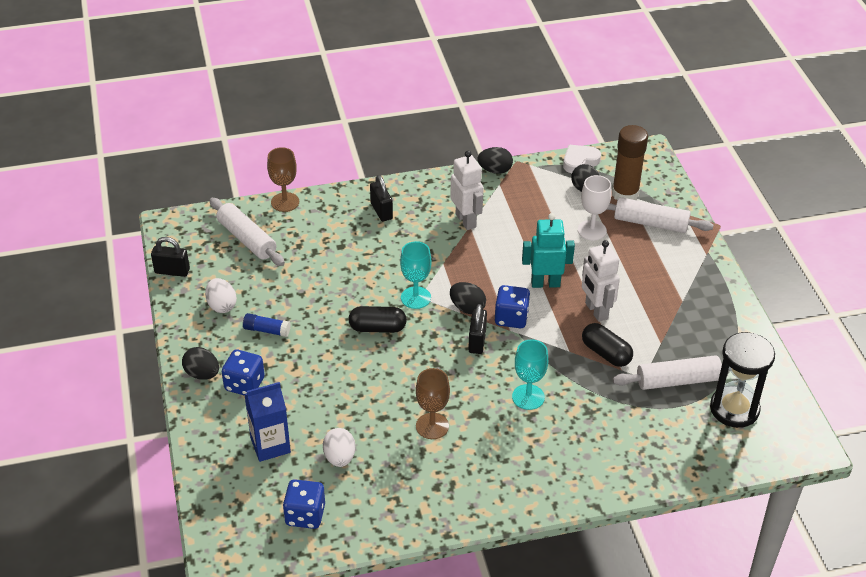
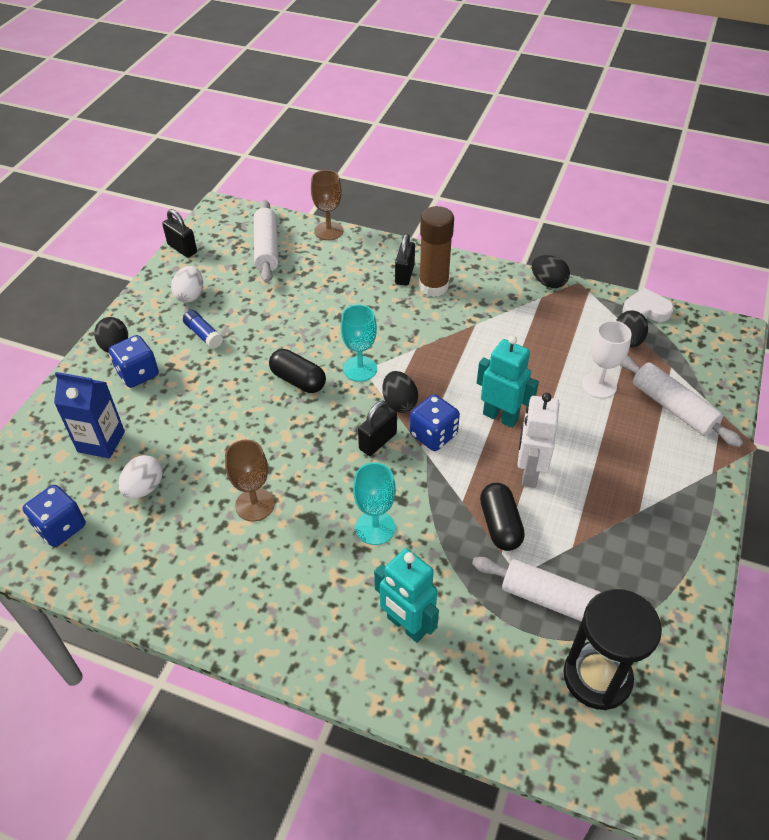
camera: 35 degrees right, 5 degrees up
white robot [450,151,484,230] -> none
brown glue stick [612,125,648,200] -> brown glue stick moved to [419,206,454,297]
none -> turquoise robot [374,548,439,643]

